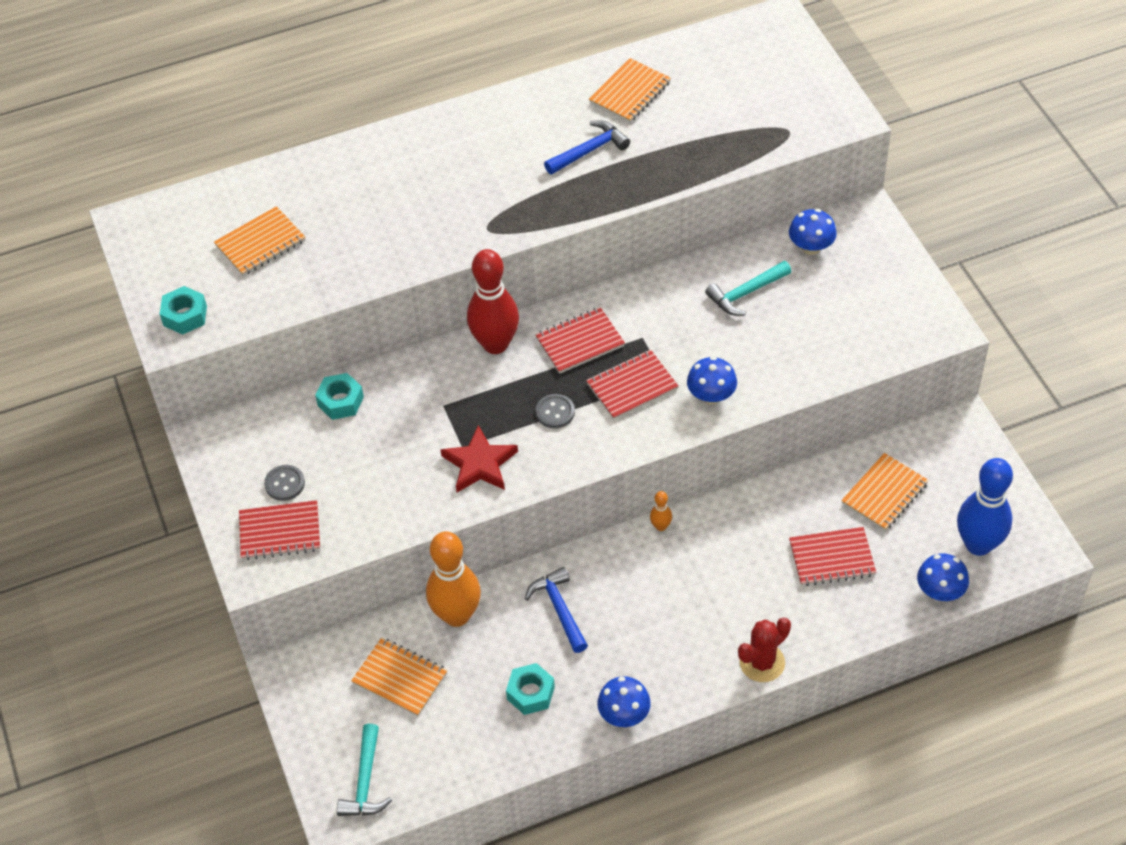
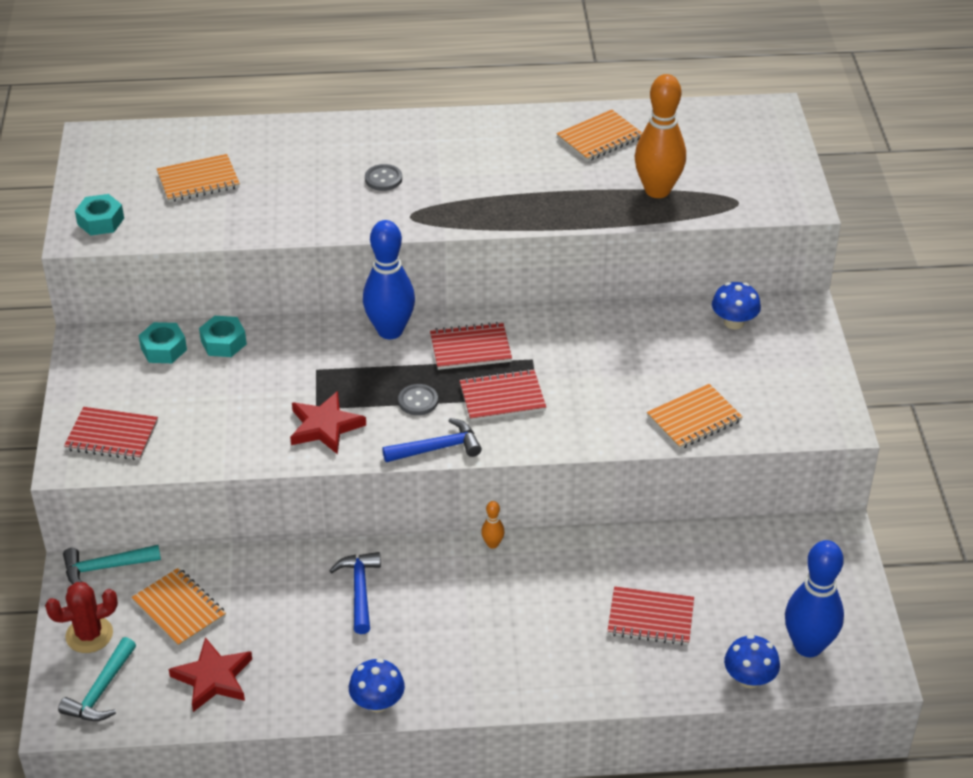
camera: 15 degrees right, 10 degrees down
grey button [264,465,305,501] -> grey button moved to [365,164,402,191]
orange bowling pin [426,531,481,627] -> orange bowling pin moved to [634,74,686,198]
red bowling pin [467,249,519,354] -> blue bowling pin [363,220,415,339]
turquoise nut [506,663,555,715] -> turquoise nut moved to [138,322,187,363]
blue hammer [544,120,630,175] -> blue hammer moved to [382,418,482,462]
blue mushroom [687,356,737,405] -> none
turquoise hammer [705,261,792,316] -> turquoise hammer moved to [63,545,161,584]
red cactus [738,618,791,682] -> red cactus moved to [45,582,118,653]
orange notebook [841,453,928,531] -> orange notebook moved to [647,384,743,449]
none -> red star [169,637,252,712]

